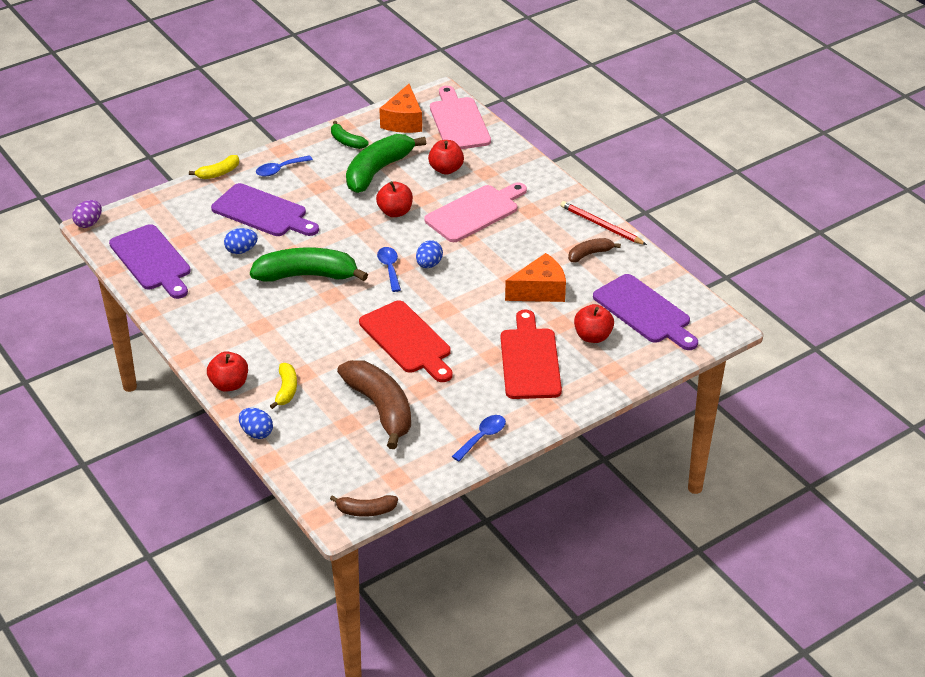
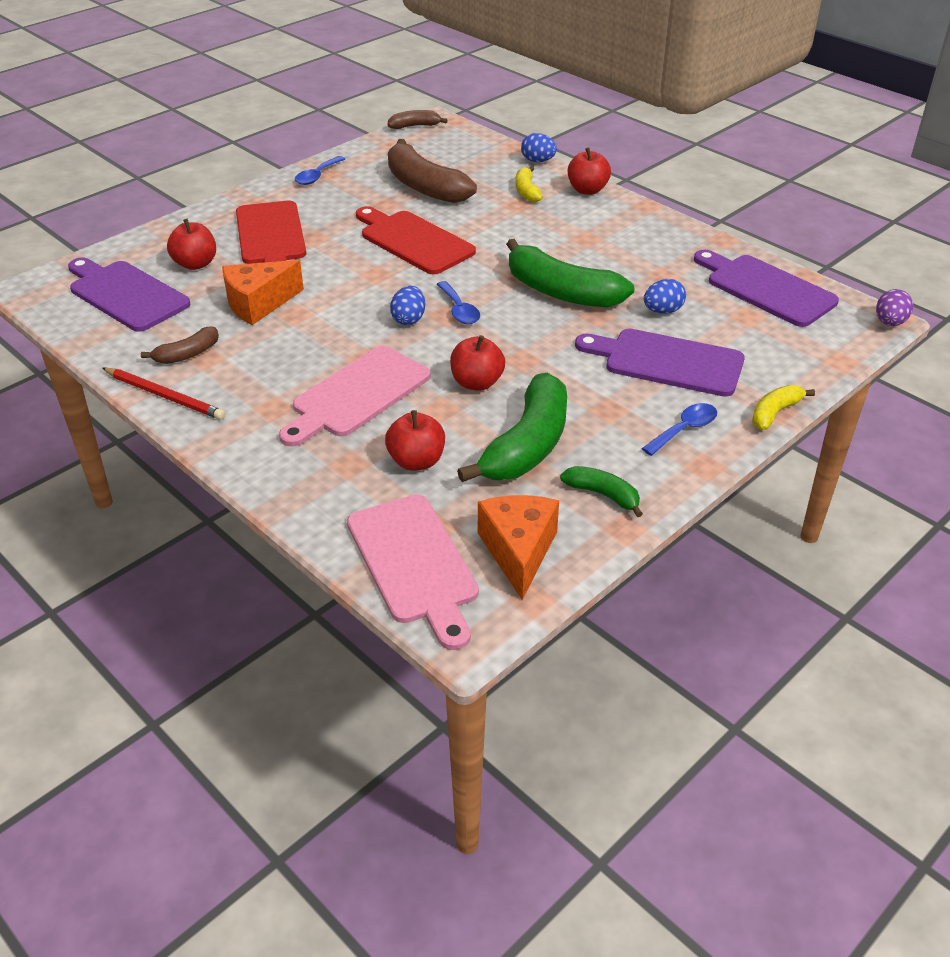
camera: 170 degrees right, 0 degrees up
green banana [250,248,368,282] -> green banana turned 45 degrees clockwise [506,239,634,308]

